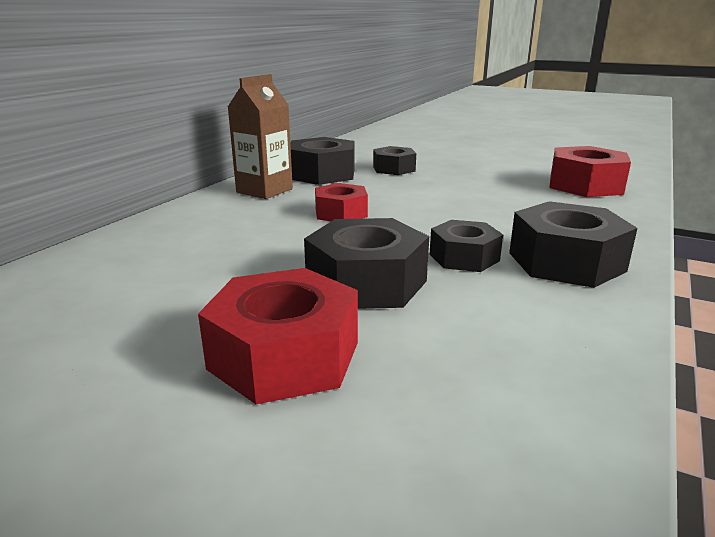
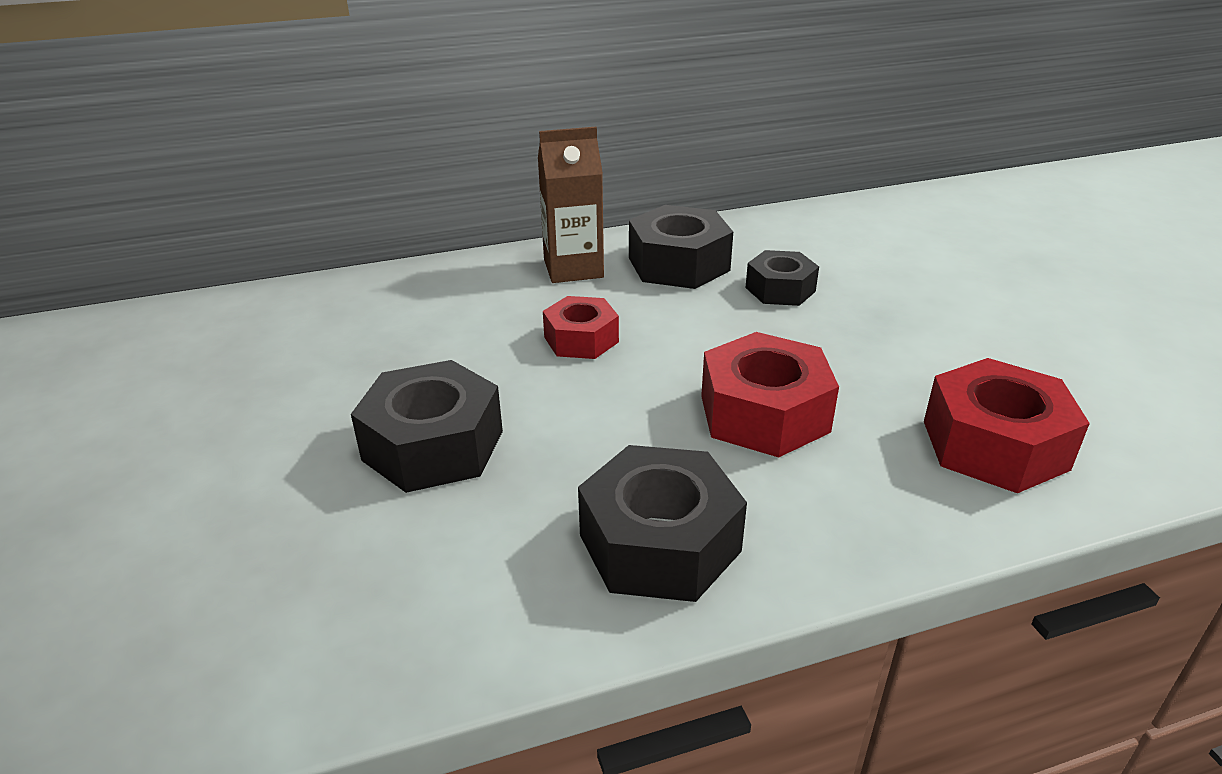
camera: 45 degrees right, 10 degrees up
red nut [198,268,358,404] -> red nut moved to [701,332,839,458]
black nut [430,220,503,272] -> none

